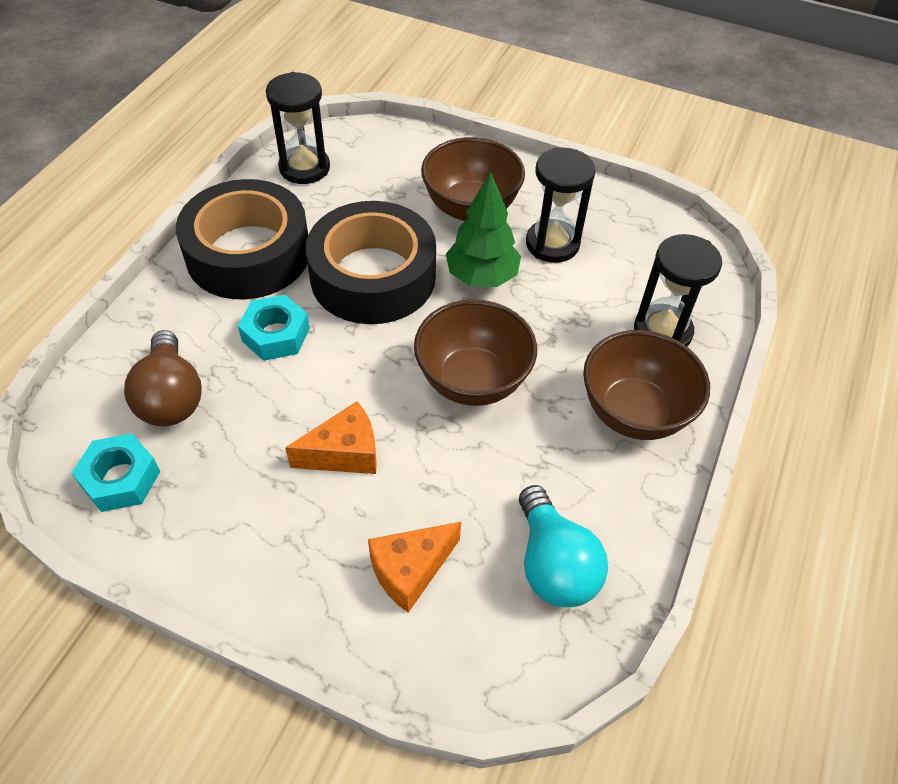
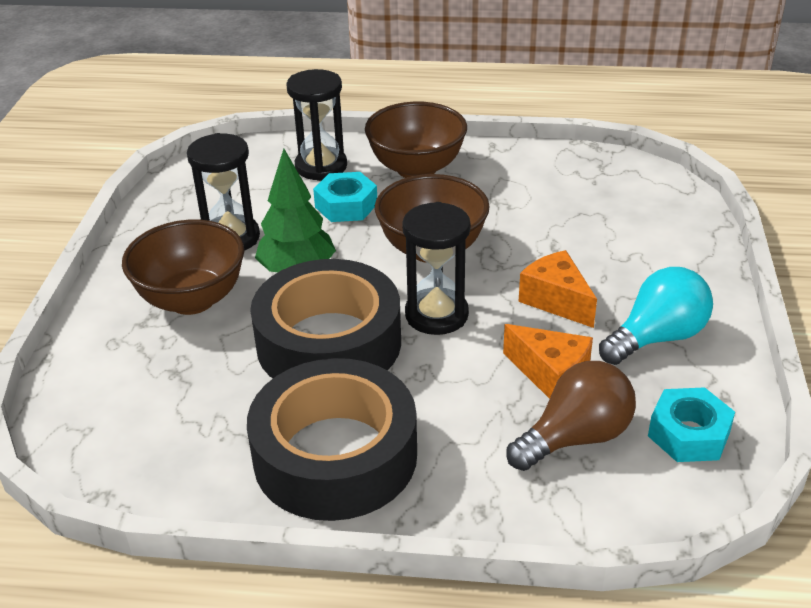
camera: 105 degrees left, 15 degrees down
turquoise nut [238,295,310,361] -> turquoise nut moved to [313,172,377,222]
black hourglass [266,72,330,184] -> black hourglass moved to [402,202,471,335]
orange cheese [368,522,461,613] -> orange cheese moved to [503,324,593,399]
turquoise light bulb [519,485,608,607] -> turquoise light bulb moved to [599,267,713,365]

